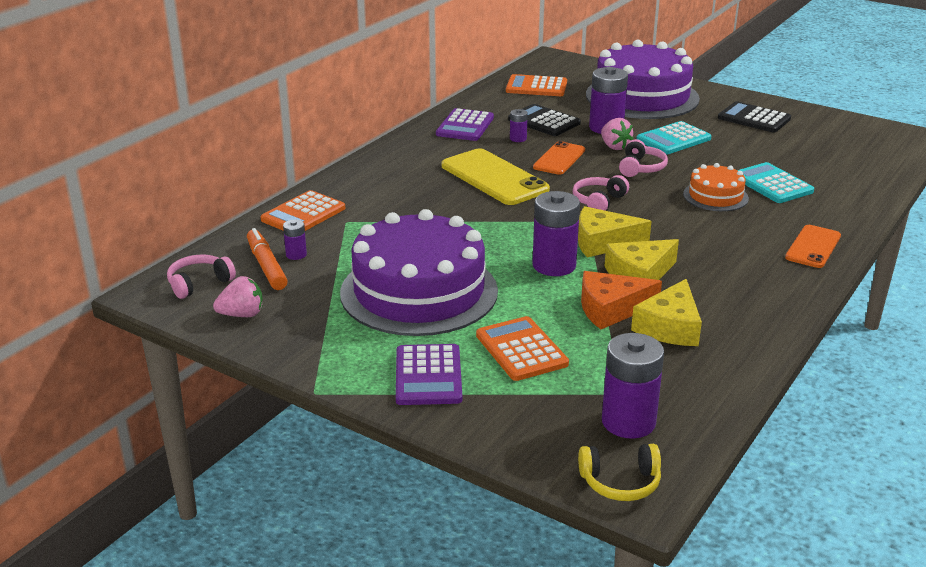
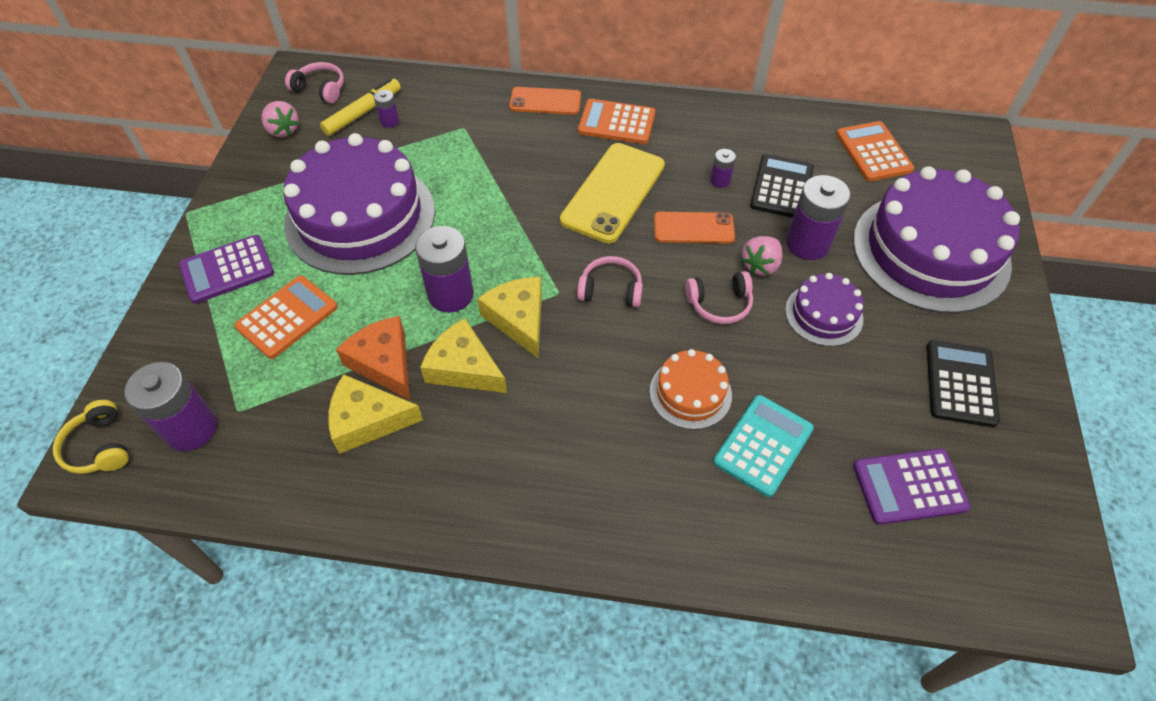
camera: 65 degrees right, 25 degrees up
orange marker [247,228,288,290] -> yellow marker [320,78,401,136]
orange calculator [260,190,345,231] -> orange calculator moved to [578,99,655,144]
purple calculator [436,108,494,141] -> purple calculator moved to [853,448,971,525]
turquoise calculator [636,121,712,154] -> purple cake [785,273,864,346]
orange phone [785,225,841,268] -> orange phone moved to [509,87,581,115]

